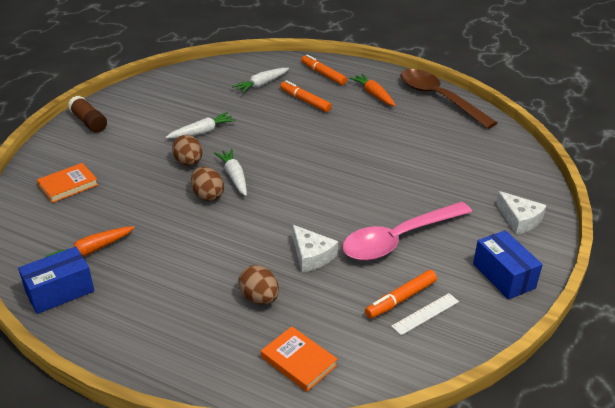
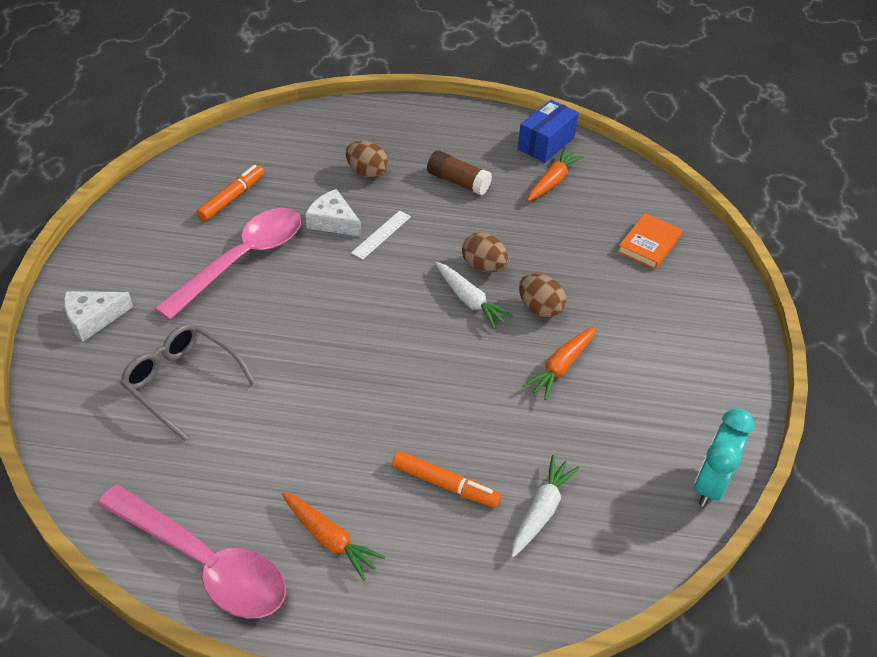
camera: 160 degrees right, 10 degrees up
brown glue stick [68,96,107,133] -> brown glue stick moved to [427,150,492,195]
white carrot [165,112,236,139] -> orange carrot [523,326,596,400]
orange book [261,326,337,392] -> none
orange marker [301,54,347,85] -> none
white ruler [391,293,459,335] -> white ruler moved to [351,211,411,260]
brown spoon [400,69,497,129] -> pink spoon [97,485,286,619]
blue box [473,230,543,299] -> none
white cheese [496,191,547,234] -> white cheese turned 60 degrees counterclockwise [64,291,133,342]
none -> grey glasses [120,324,256,441]
none -> turquoise clock [694,408,754,507]

